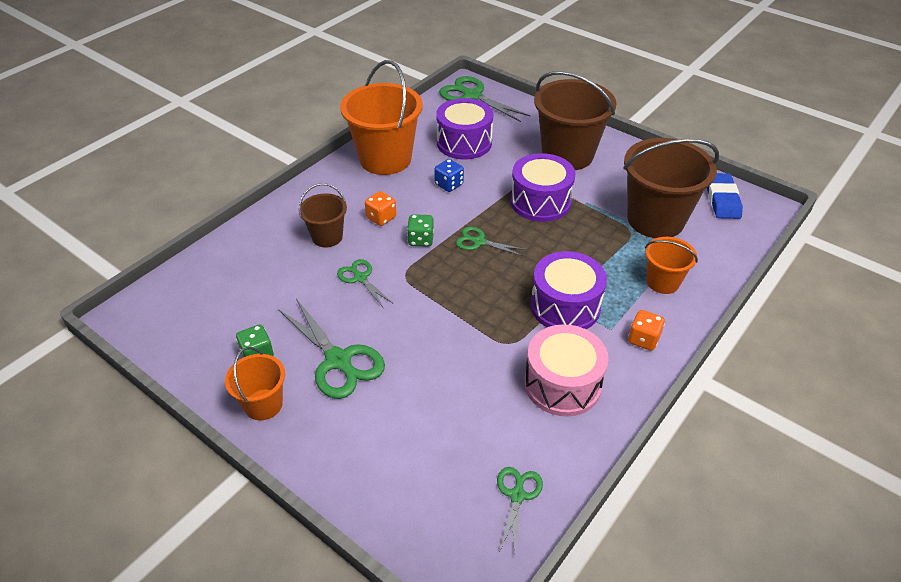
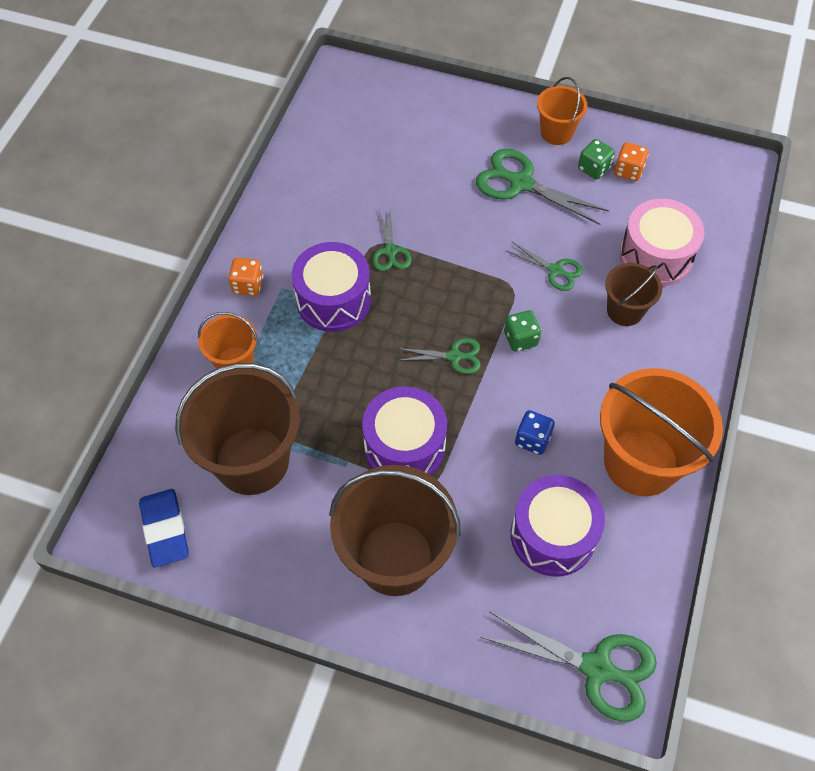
camera: 160 degrees right, 15 degrees up
orange dice [365,191,396,226] -> orange dice moved to [614,142,649,181]
green scissors [497,467,543,557] -> green scissors moved to [373,209,412,271]
pink drum [524,324,609,416] -> pink drum moved to [619,199,705,286]

